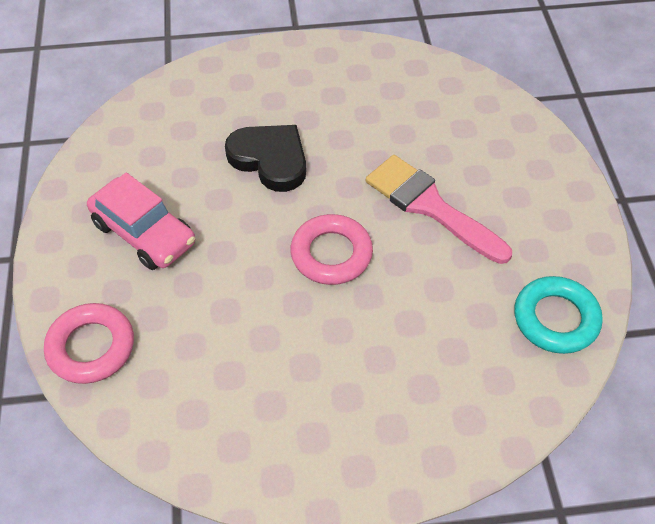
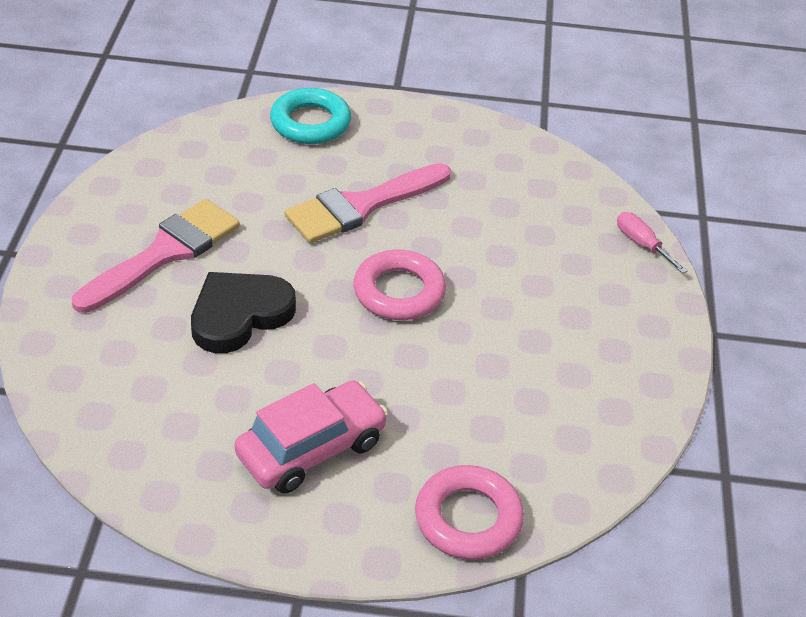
camera: 80 degrees left, 10 degrees down
turquoise ring [514,276,603,354] -> turquoise ring moved to [270,88,351,144]
none -> pink brush [72,199,240,313]
none -> pink screwdriver [617,212,688,274]

